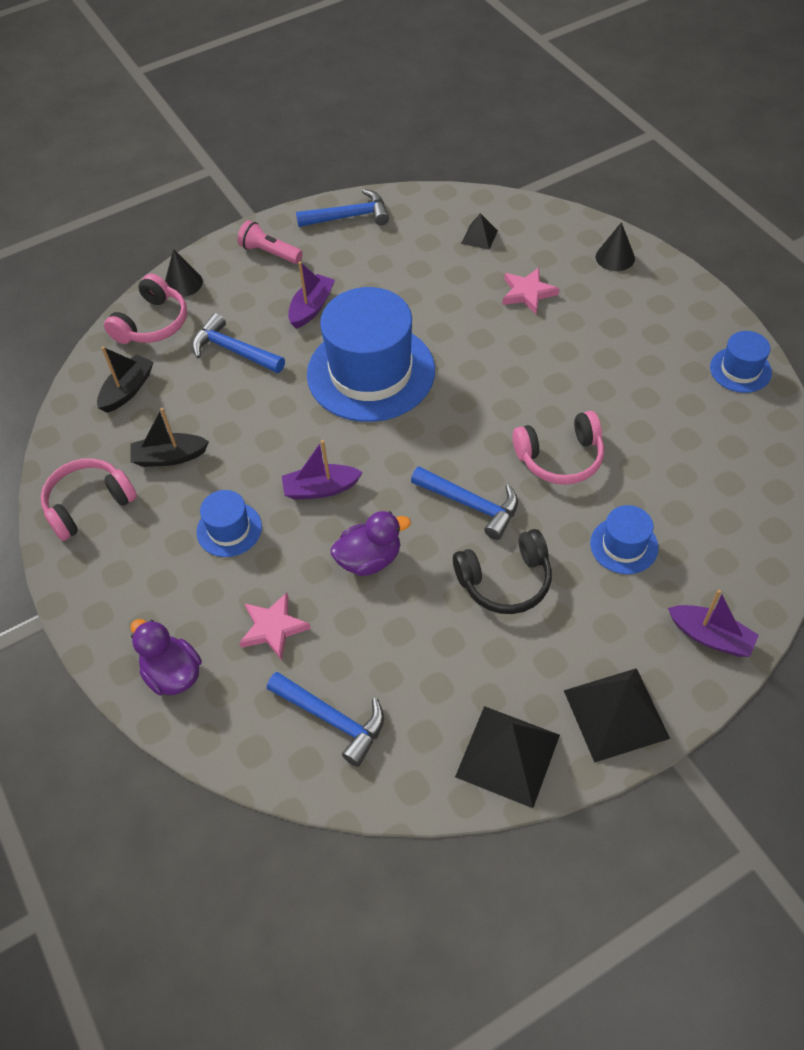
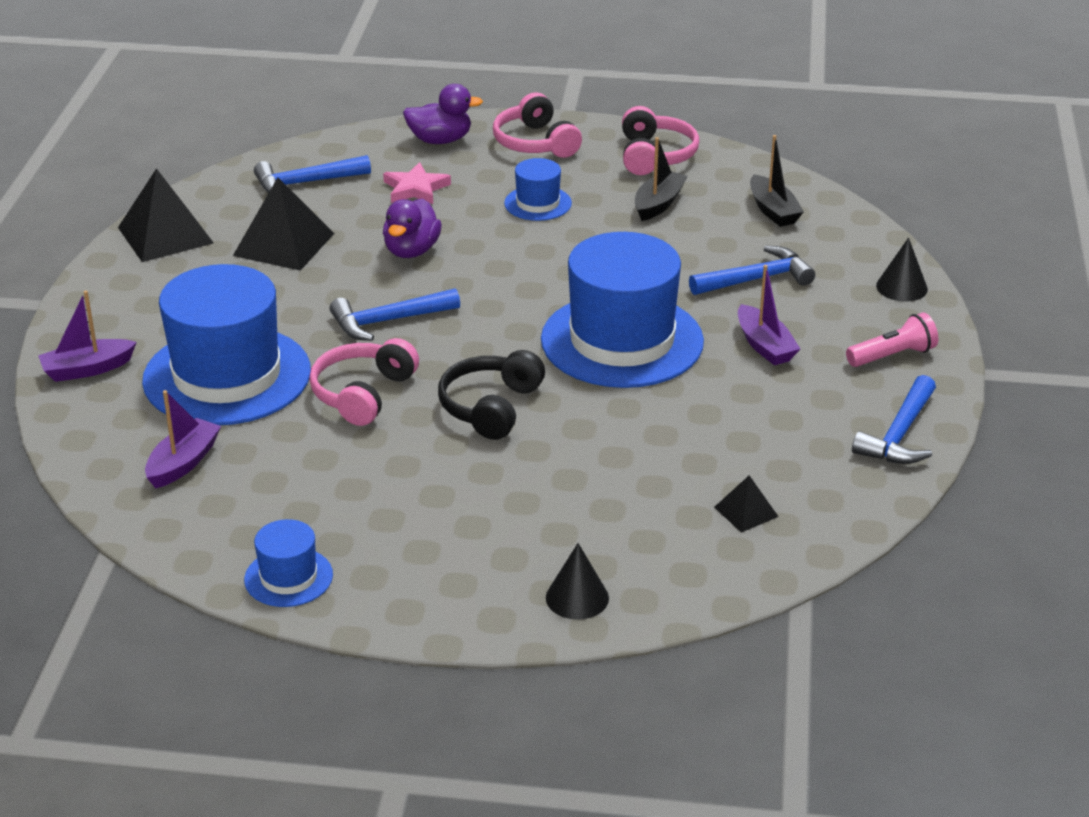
camera: 125 degrees right, 20 degrees down
pink headphones [104,274,187,344] -> pink headphones moved to [493,92,582,158]
purple boat [282,440,363,500] -> purple boat moved to [145,390,221,488]
black headphones [453,529,552,614] -> black headphones moved to [438,350,545,440]
pink star [502,268,559,314] -> none
black pyramid [564,668,670,763] -> black pyramid moved to [233,178,335,271]
blue hat [590,505,659,574] -> blue hat [142,264,311,425], size x2.17

